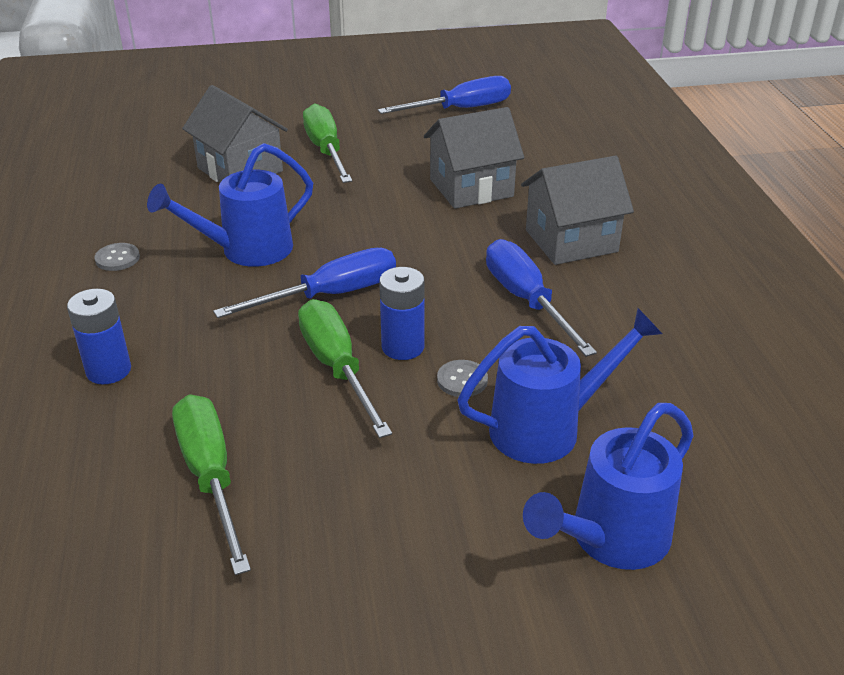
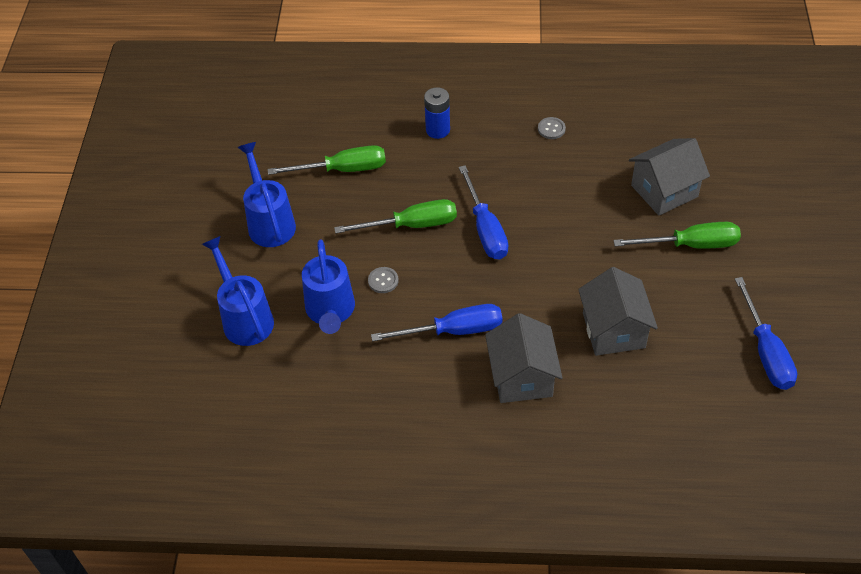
camera: 105 degrees right, 15 degrees up
blue watering can [147,143,313,267] -> blue watering can moved to [238,142,296,247]
blue battery [379,267,425,360] -> none

